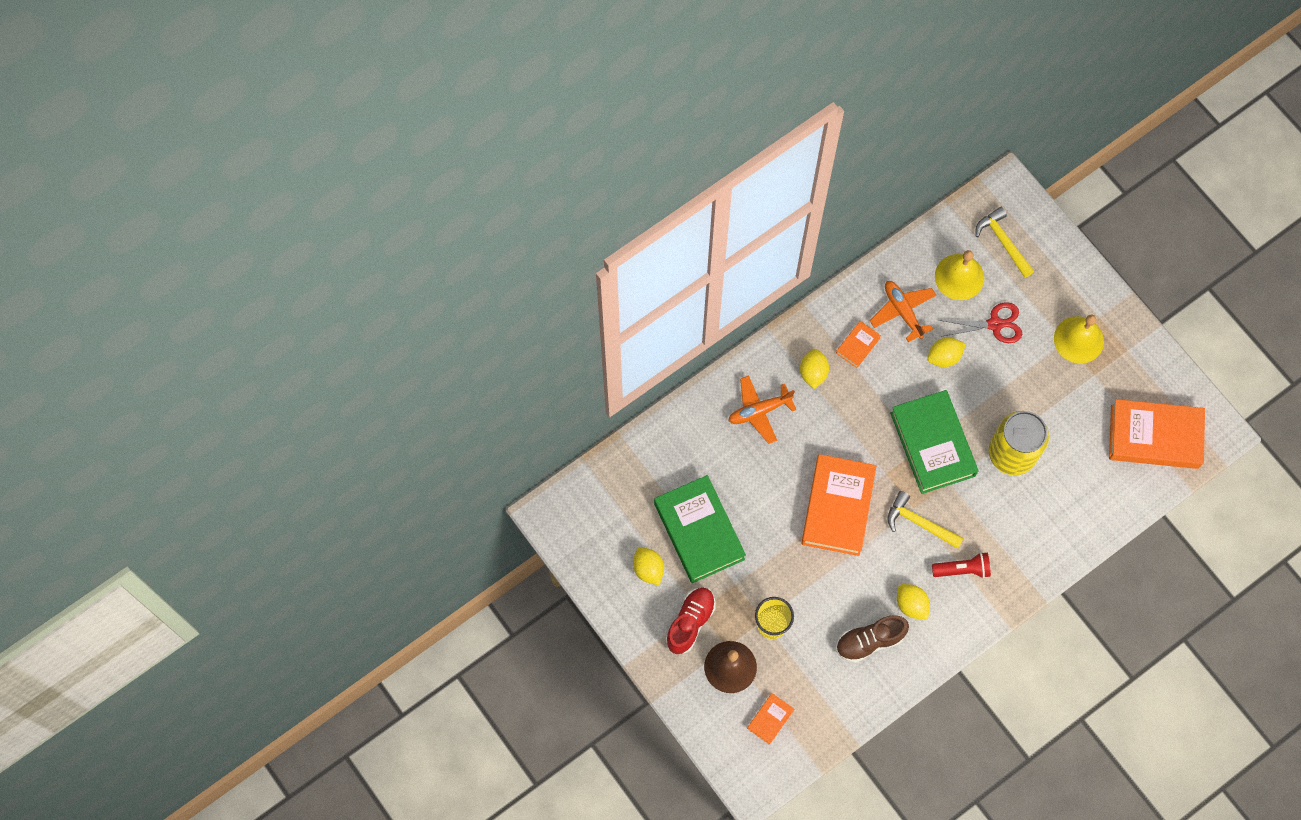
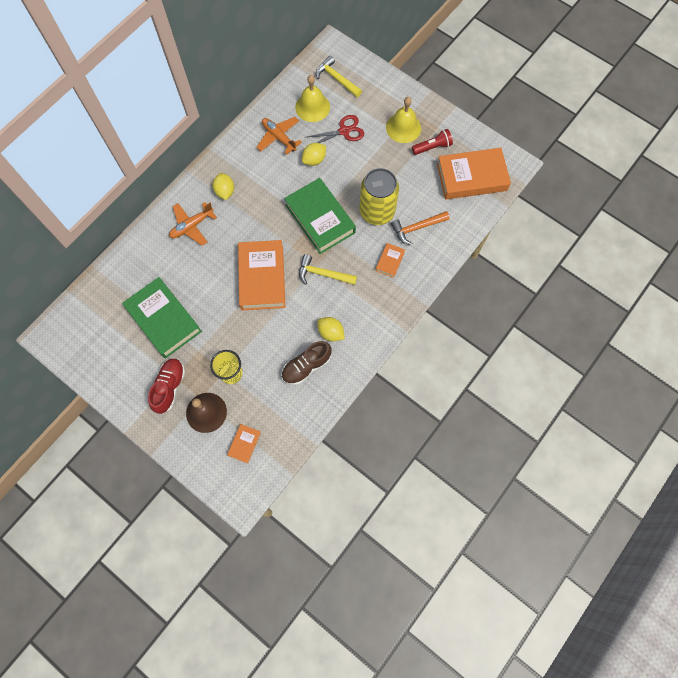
camera: 15 degrees left, 0 degrees up
yellow lemon [633,547,664,585] -> none
orange book [836,321,881,368] -> orange book moved to [376,243,405,278]
red flashlight [932,552,991,578] -> red flashlight moved to [412,129,453,155]
none -> orange hammer [391,211,450,245]

